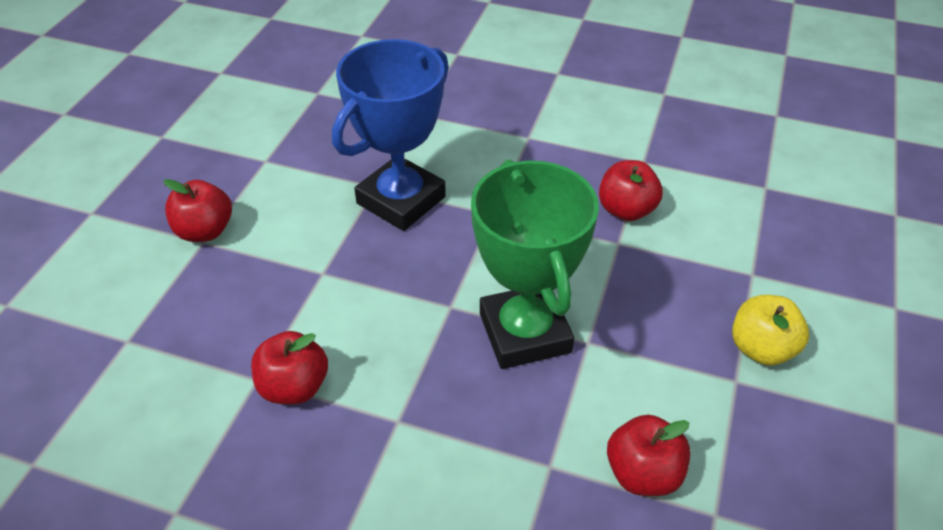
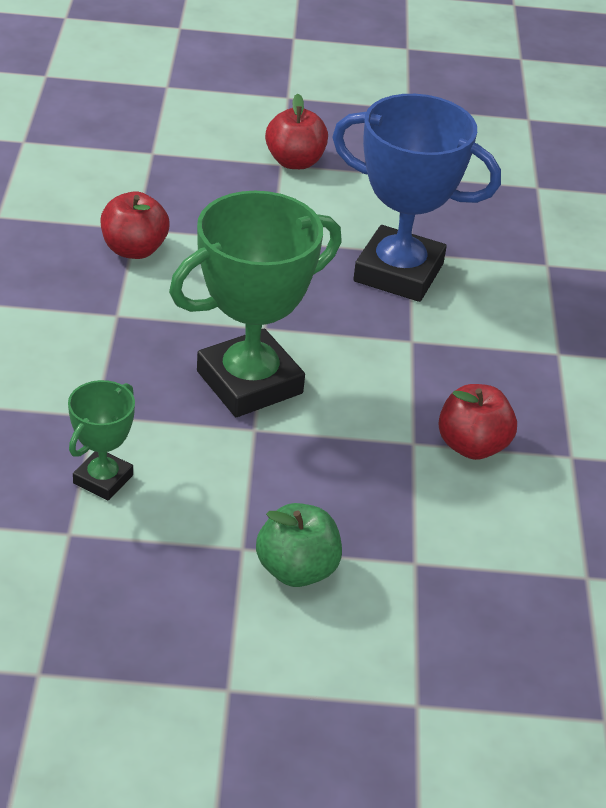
camera: 70 degrees right, 5 degrees down
red apple [607,415,690,496] -> green trophy [68,380,135,500]
yellow apple [732,295,809,366] -> green apple [256,503,342,587]

